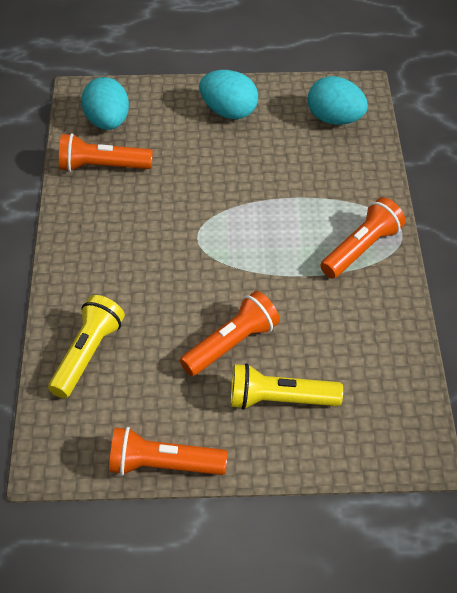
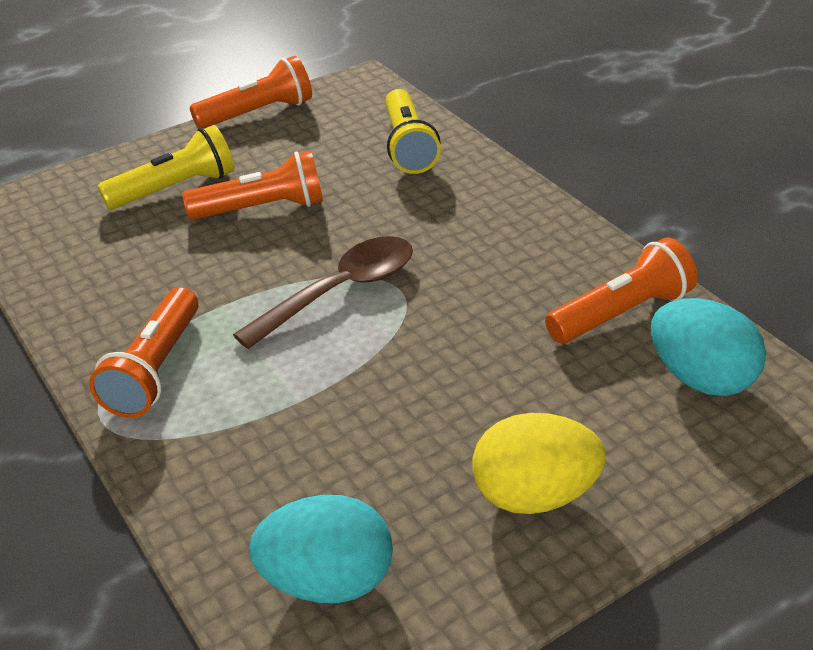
camera: 150 degrees right, 10 degrees down
orange flashlight [180,291,280,376] -> orange flashlight turned 120 degrees counterclockwise [183,151,323,220]
turquoise egg [199,70,258,119] -> yellow egg [473,413,606,514]
none -> brown spoon [233,236,413,349]

